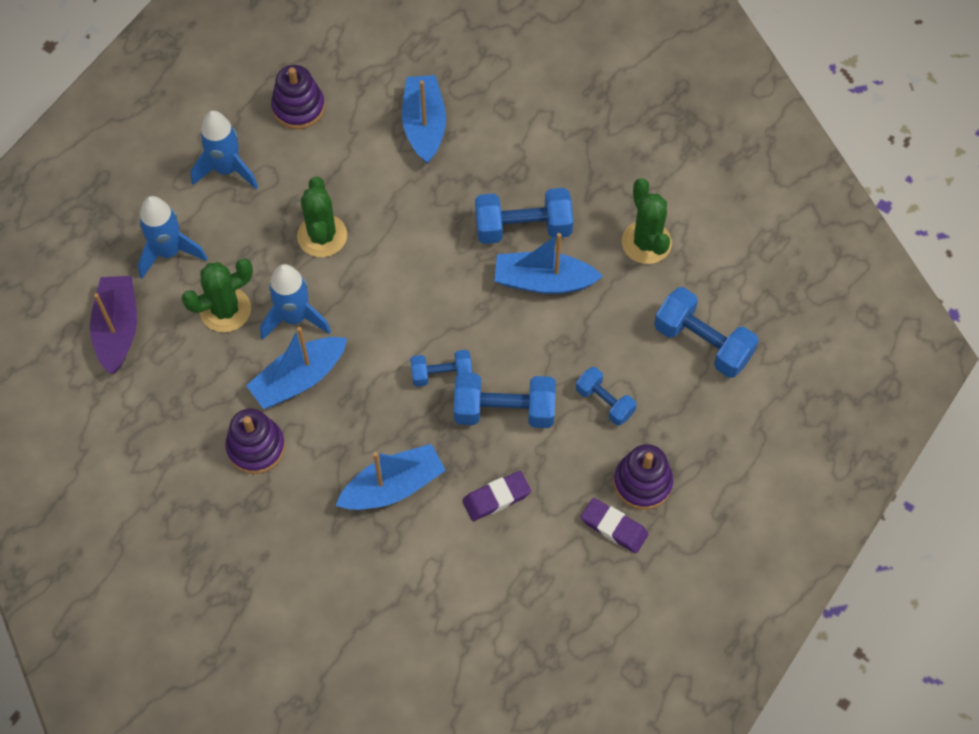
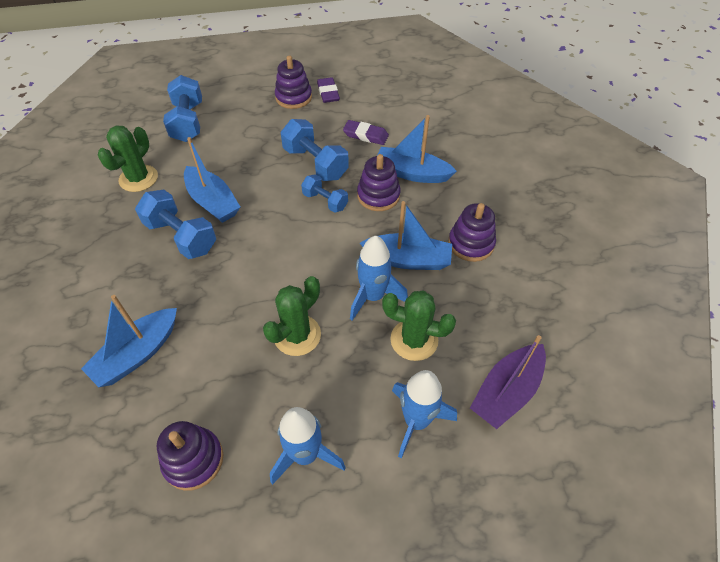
camera: 135 degrees left, 10 degrees down
blue dumbbell [576,367,636,426] -> none
none -> purple stacking toy [357,154,401,211]

